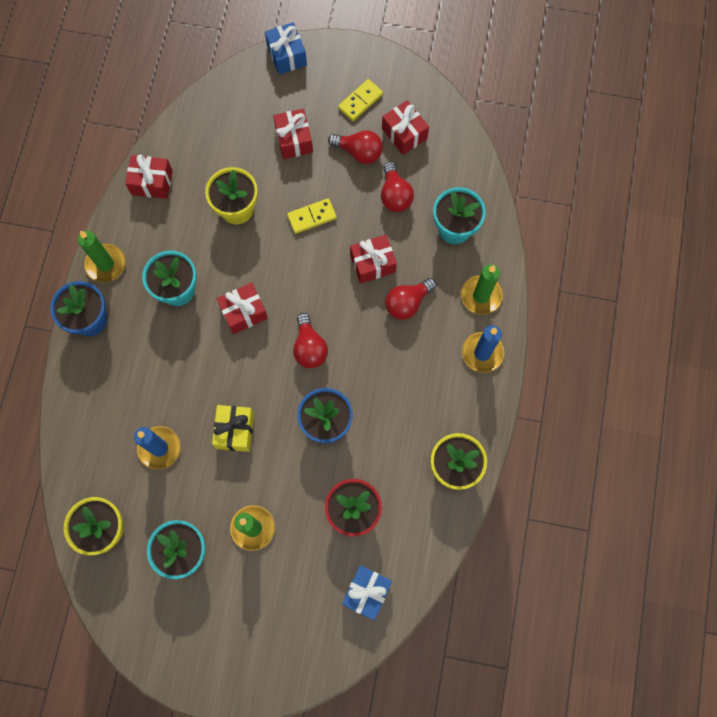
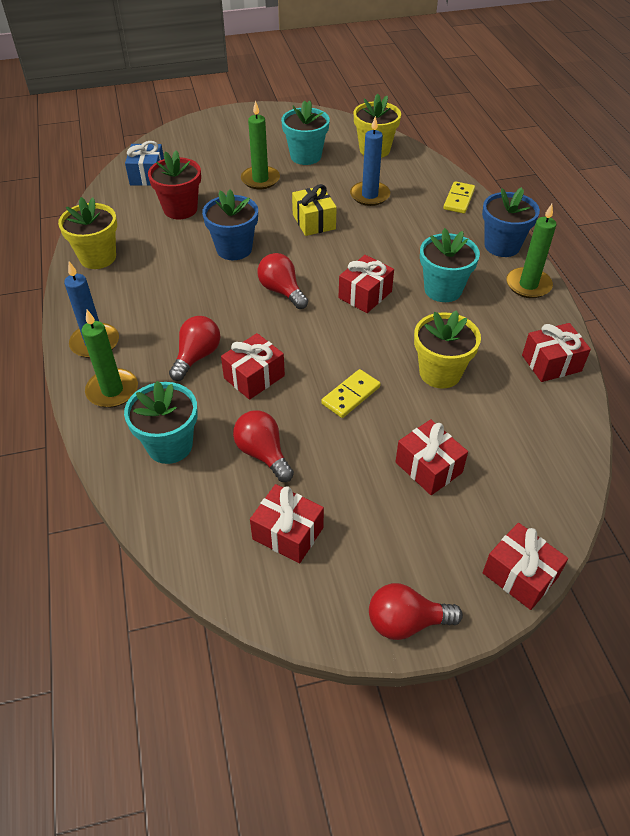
camera: 155 degrees right, 25 degrees down
blue gift [265,22,307,75] -> red gift [483,523,568,610]
red light bulb [328,130,383,164] -> red light bulb moved to [369,583,463,640]
yellow domino [338,79,383,121] -> yellow domino moved to [443,181,475,214]

